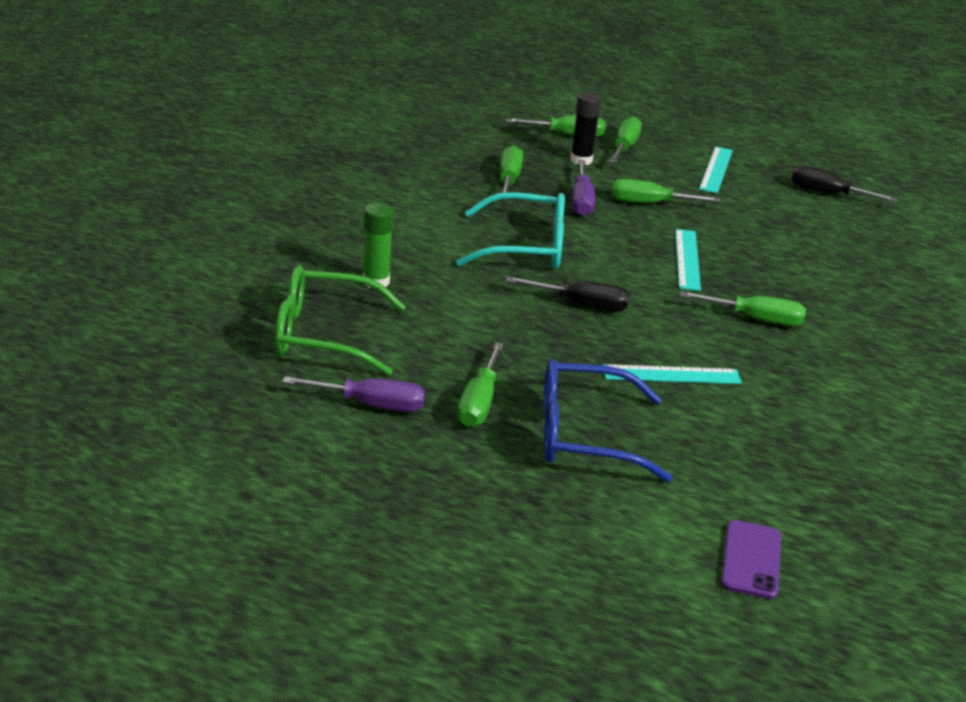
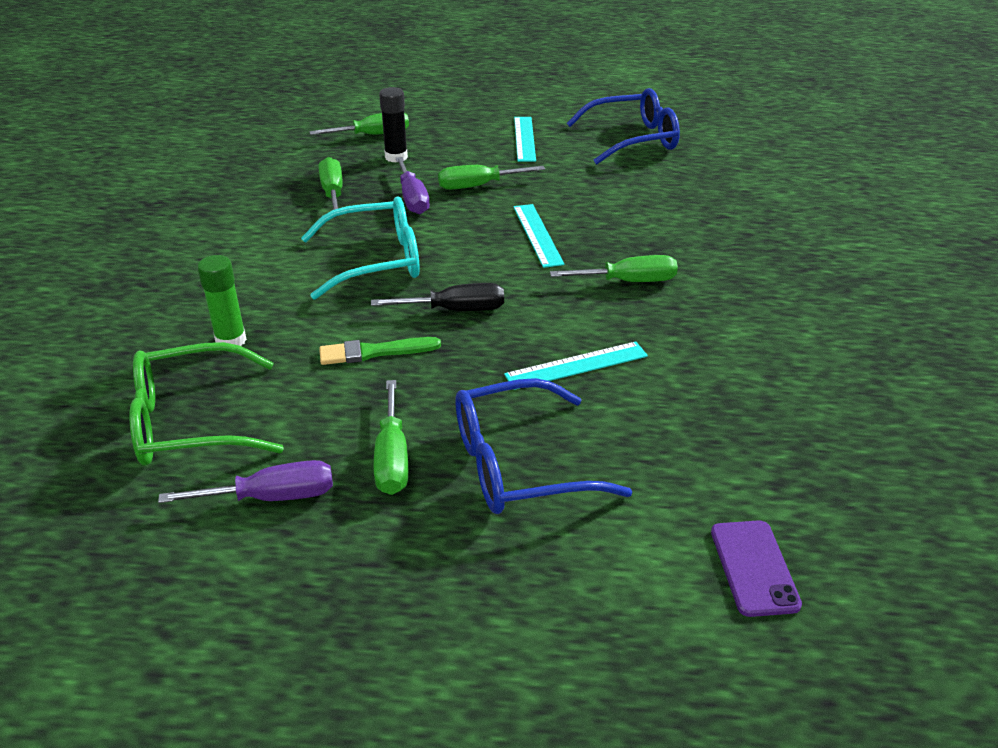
camera: 15 degrees left, 5 degrees up
green screwdriver [609,116,642,164] -> none
black screwdriver [792,166,897,202] -> blue glasses [567,88,680,164]
none -> green brush [319,337,441,365]

